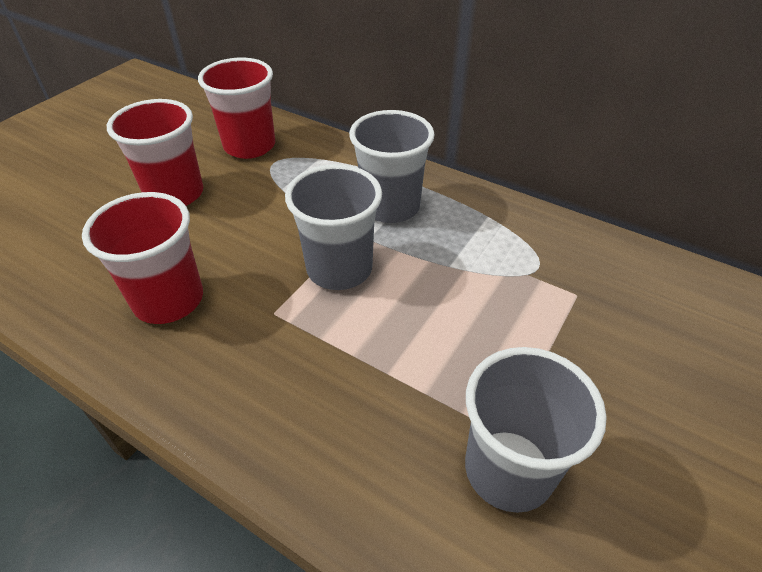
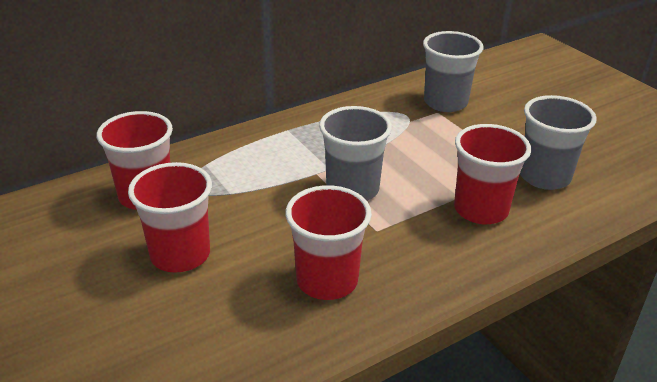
camera: 65 degrees left, 10 degrees down
grey cup [349,110,435,223] -> grey cup moved to [423,31,483,112]
none -> red cup [454,124,531,224]

